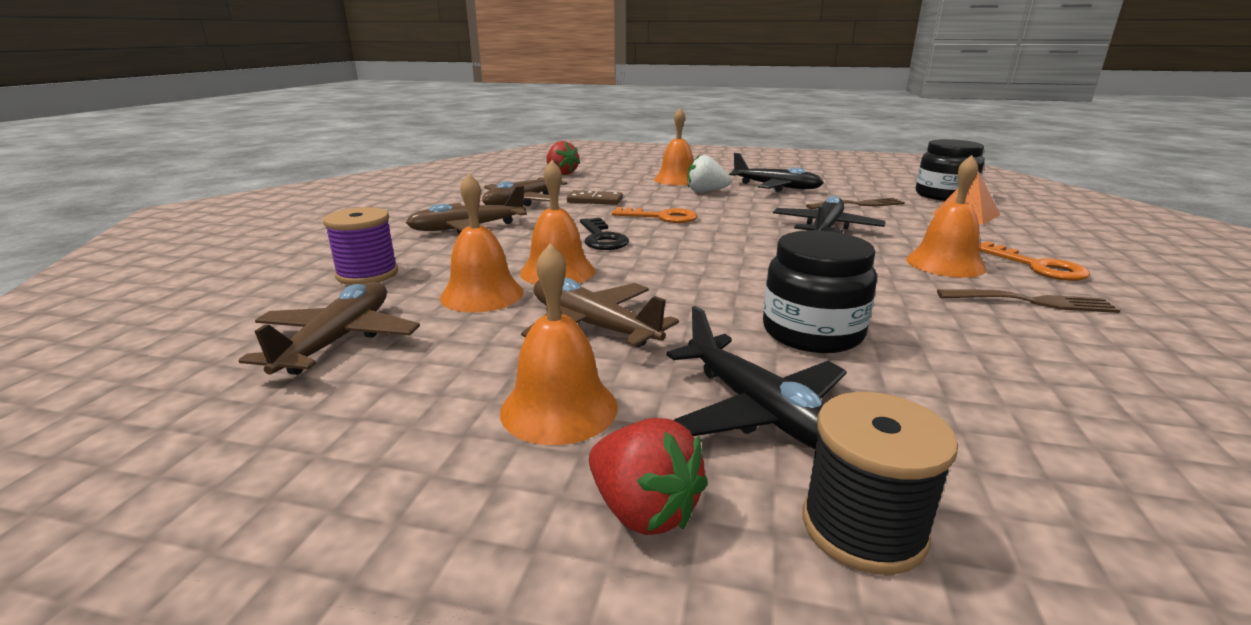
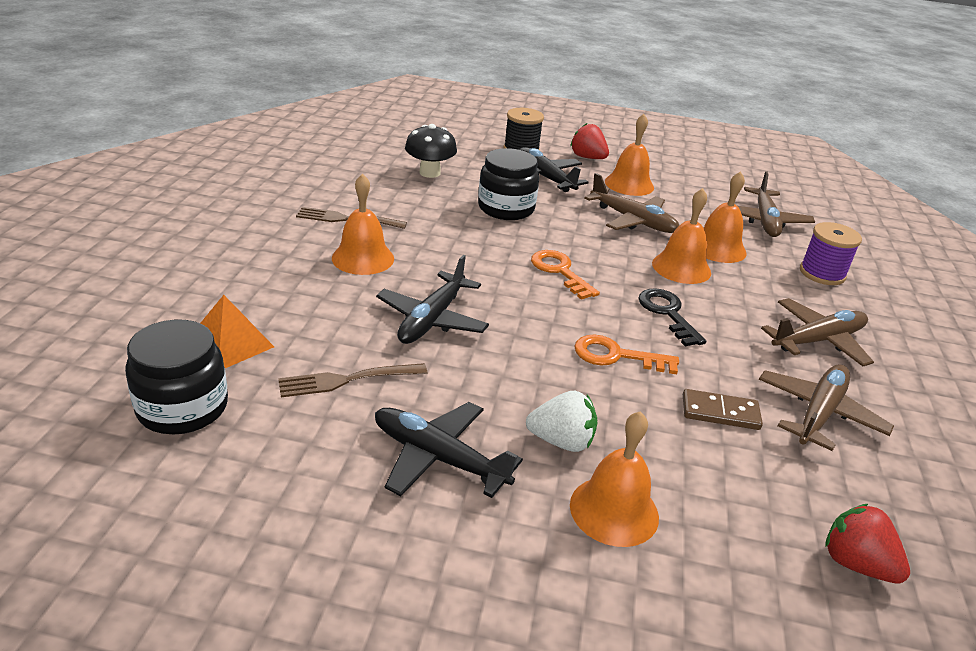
camera: 175 degrees right, 10 degrees up
orange key [979,241,1090,281] -> orange key moved to [531,250,600,300]
none -> black mushroom [405,124,457,178]

